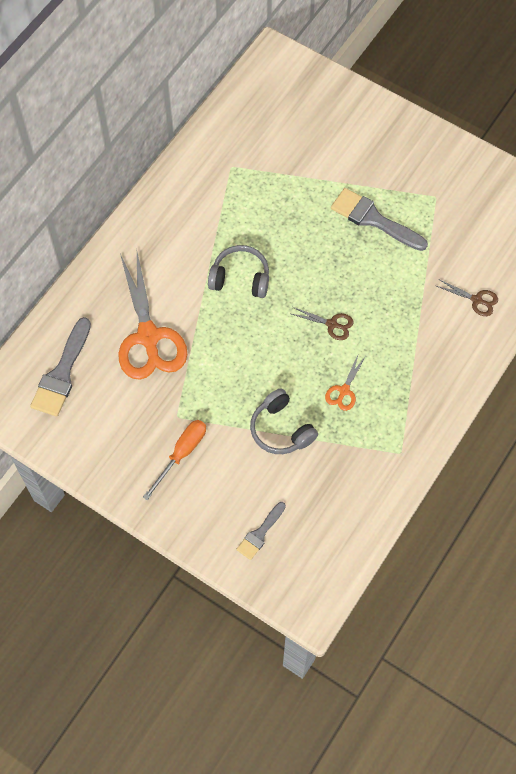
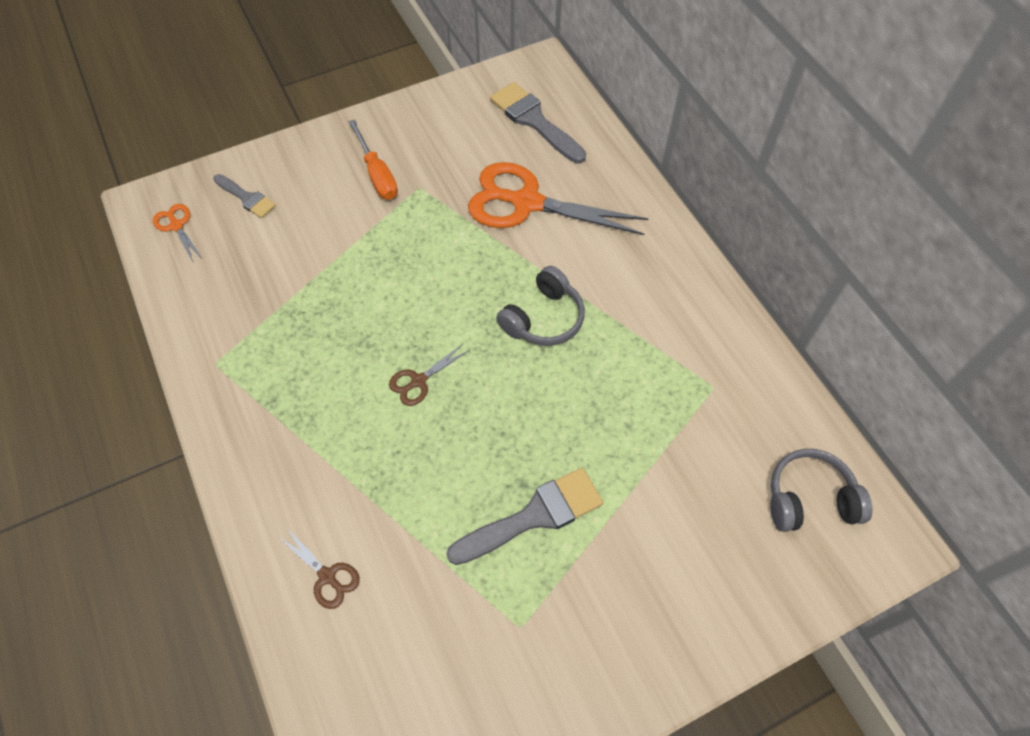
camera: 120 degrees right, 5 degrees down
grey brush [236,502,286,560] -> grey brush turned 150 degrees clockwise [213,174,276,218]
grey headphones [250,388,318,454] -> grey headphones moved to [770,449,872,532]
orange scissors [325,353,365,411] -> orange scissors moved to [153,204,202,262]
brown scissors [437,280,498,316] -> brown scissors turned 105 degrees counterclockwise [280,530,360,609]

